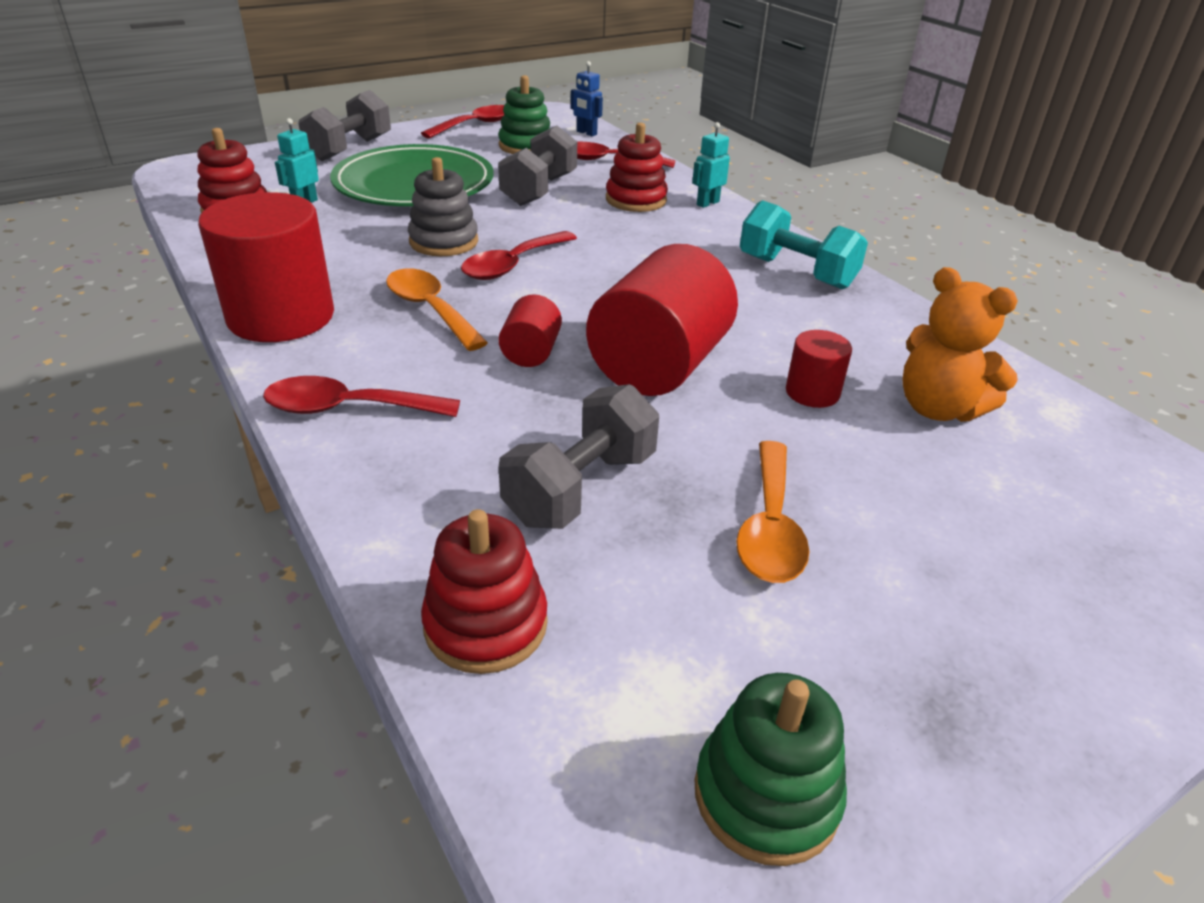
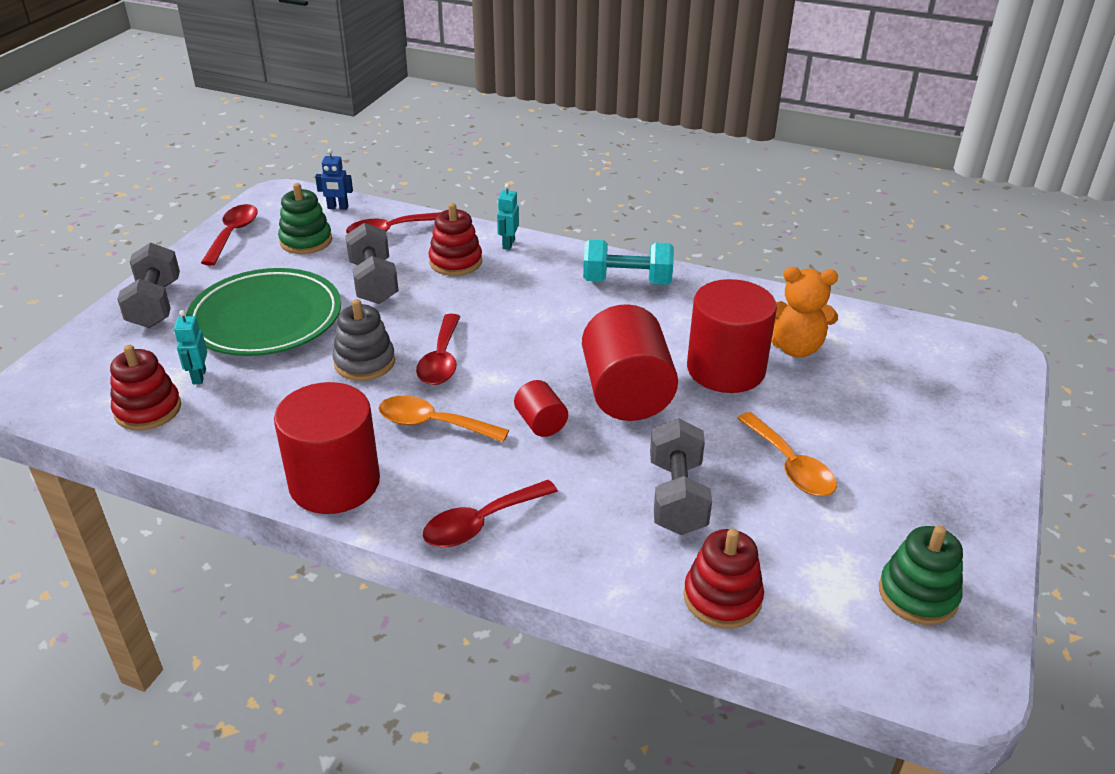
camera: 35 degrees left, 0 degrees up
red cylinder [786,330,852,408] -> red cylinder [687,279,777,393], size x2.08

